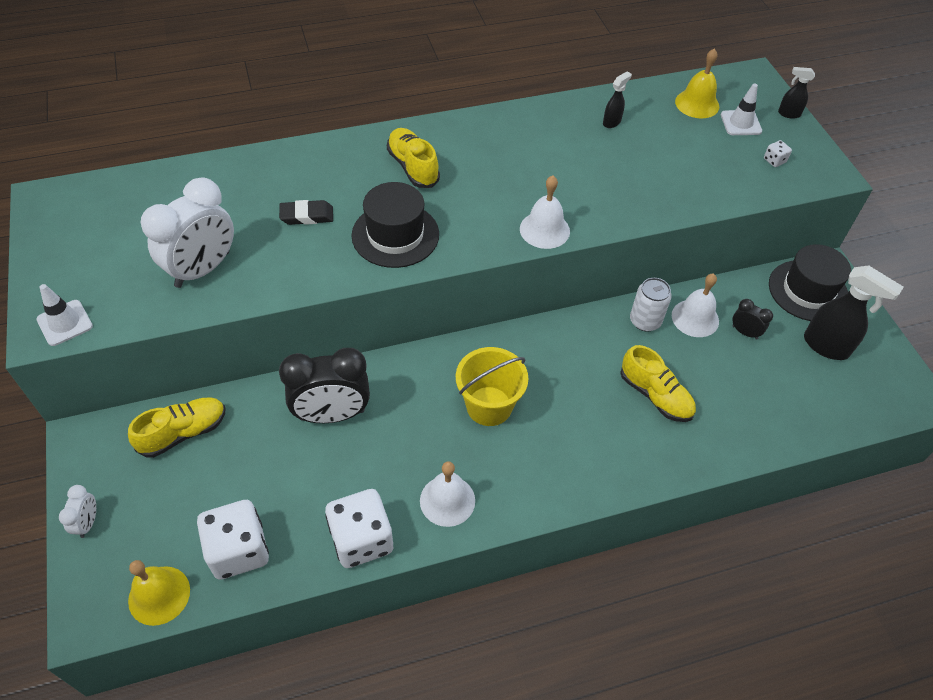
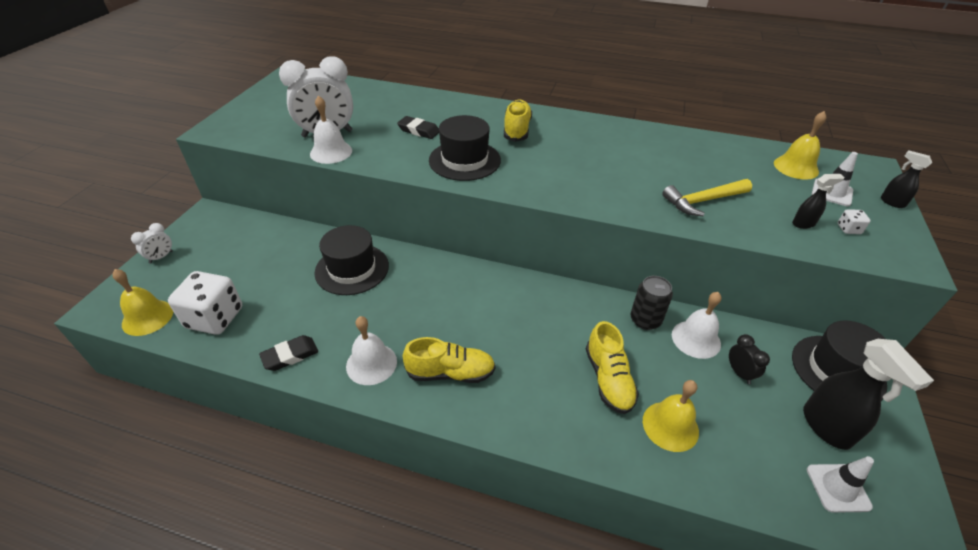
camera: 35 degrees right, 10 degrees down
white traffic cone [37,284,93,346] -> white traffic cone moved to [807,456,874,513]
yellow shoe [128,397,225,458] -> yellow shoe moved to [403,337,496,383]
black clock [279,348,370,423] -> black hat [315,225,389,295]
white dice [325,489,393,568] -> black eraser [259,335,318,371]
yellow bucket [456,347,529,426] -> none
white bell [520,176,570,249] -> white bell moved to [310,95,352,164]
black spray bottle [603,71,632,128] -> black spray bottle moved to [792,174,844,229]
white can [630,278,672,332] -> black can [631,276,673,330]
none -> yellow bell [643,380,699,452]
none -> yellow hammer [662,179,752,216]

